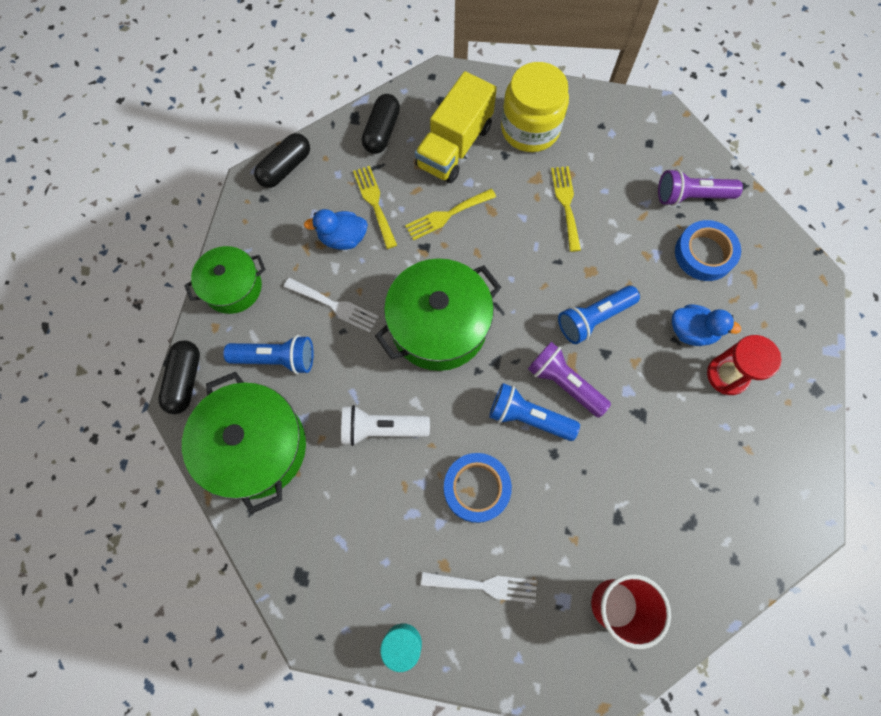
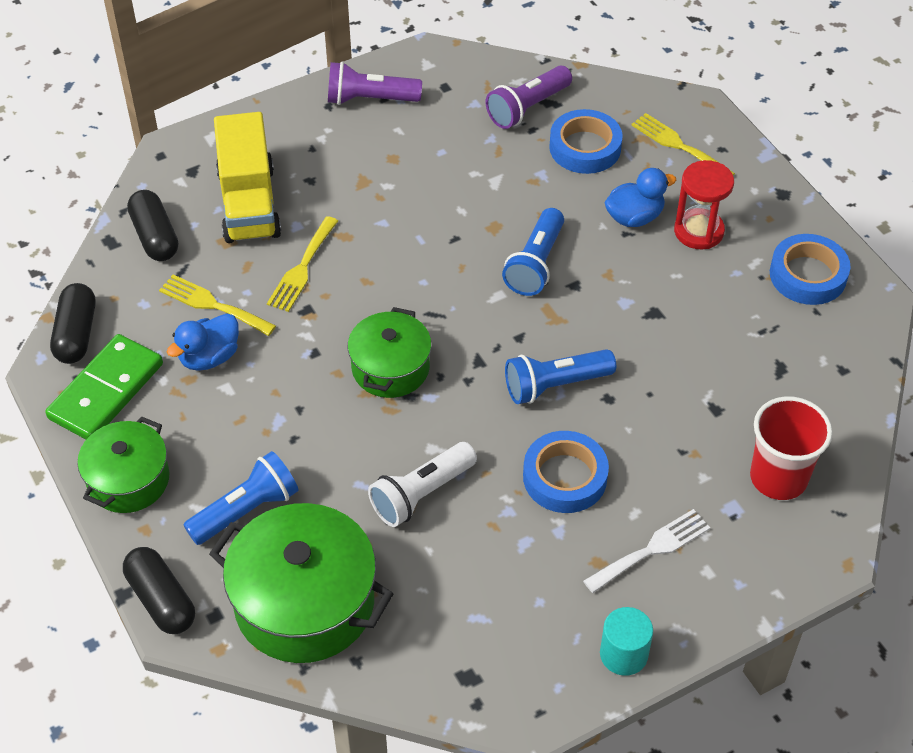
camera: 40 degrees left, 20 degrees down
white fork [284,278,379,333] -> none
green pot [375,259,502,371] -> green pot [348,307,432,398], size x0.62
yellow jar [501,62,569,152] -> none
purple flashlight [528,342,611,418] -> purple flashlight moved to [328,62,422,105]
yellow fork [551,166,581,252] -> yellow fork moved to [631,113,735,175]
none -> green domino [45,334,163,439]
none -> blue tape [770,234,851,305]

